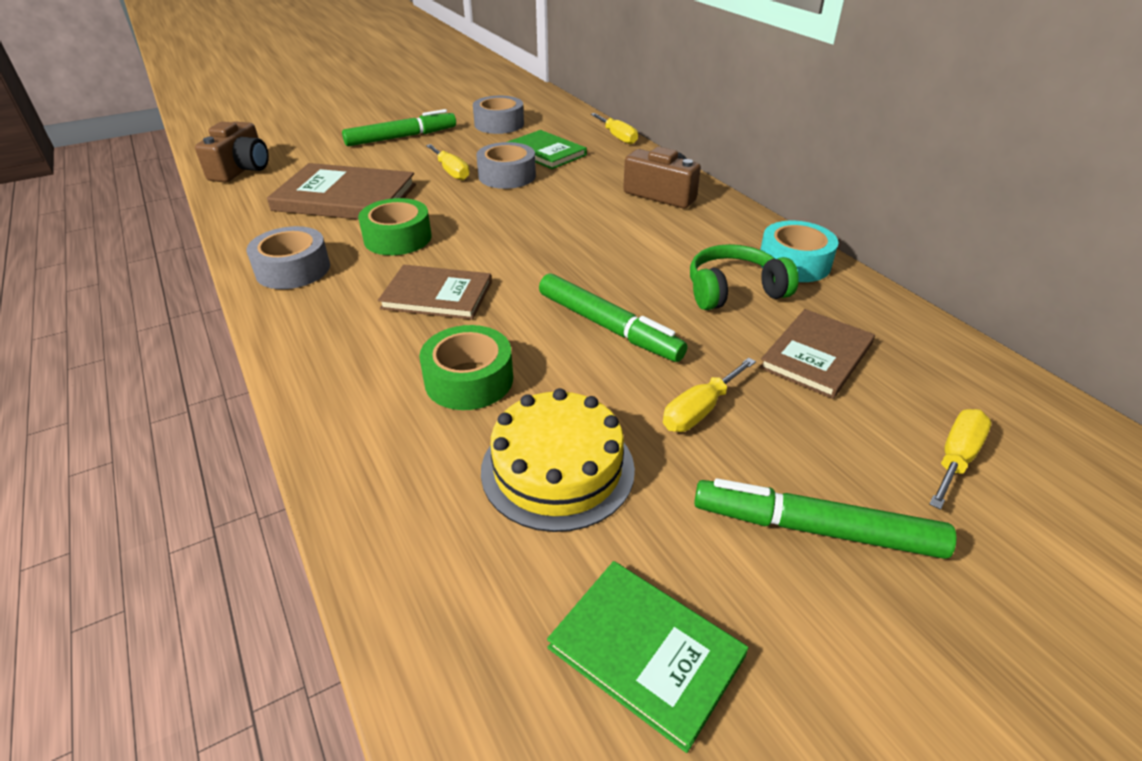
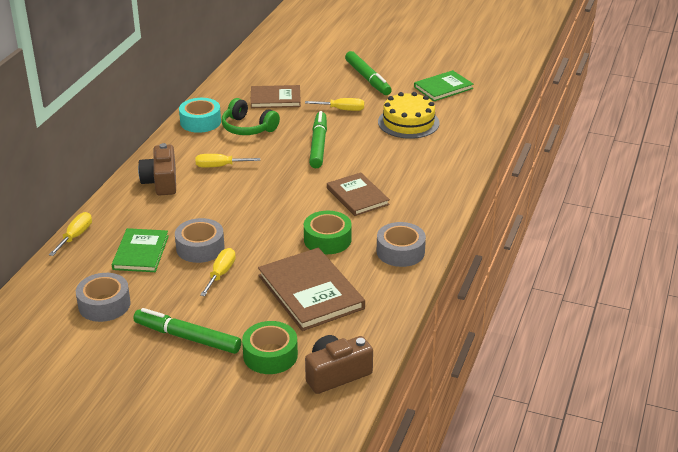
camera: 130 degrees left, 5 degrees down
green tape [419,325,513,410] -> green tape moved to [242,321,298,374]
green book [547,561,749,753] -> green book turned 60 degrees clockwise [414,70,474,101]
yellow screwdriver [929,409,991,510] -> yellow screwdriver moved to [195,154,260,167]

